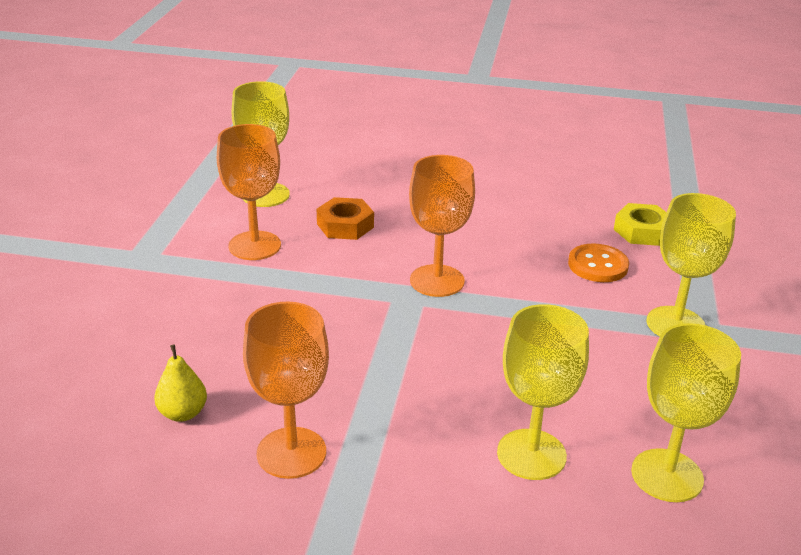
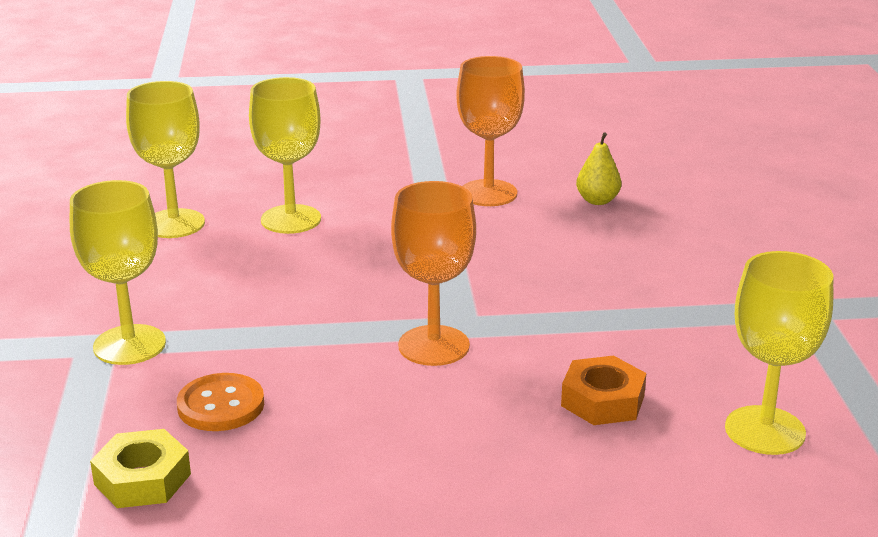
camera: 165 degrees right, 5 degrees down
orange goblet [217,124,281,260] -> none

